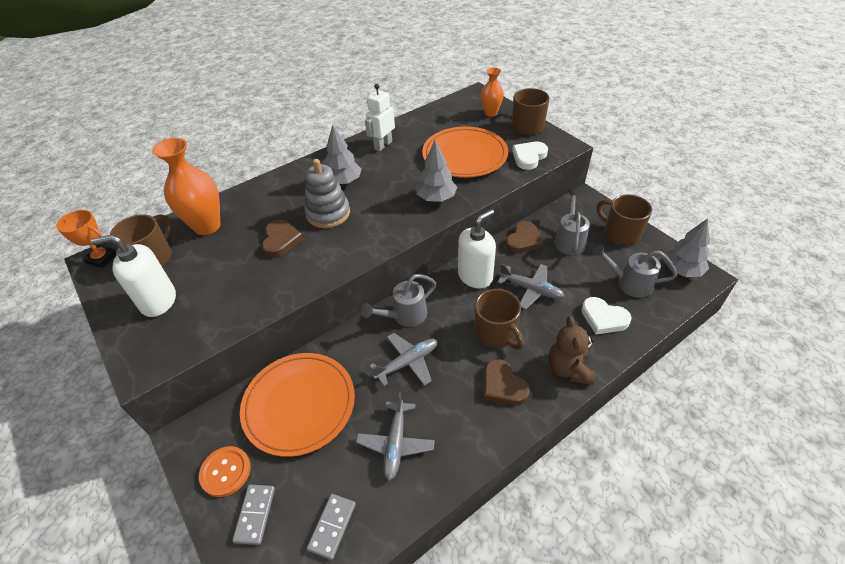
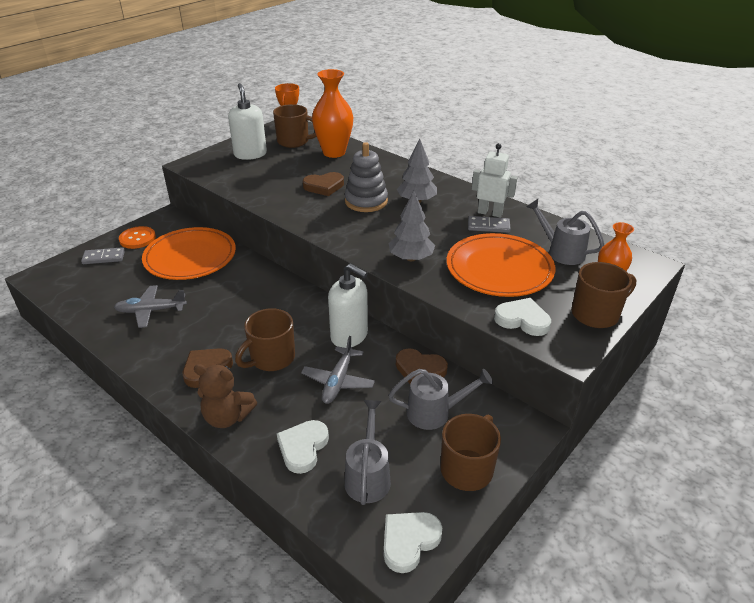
camera: 75 degrees right, 10 degrees down
grey domino [307,494,356,560] -> grey domino moved to [468,216,511,233]
grey watering can [361,274,436,327] -> grey watering can moved to [526,199,604,265]
grey plane [369,333,438,386] -> none
brown teddy bear [549,316,595,385] -> brown teddy bear turned 150 degrees counterclockwise [194,364,257,428]
grey tree [663,218,710,277] -> white heart [384,512,442,573]

